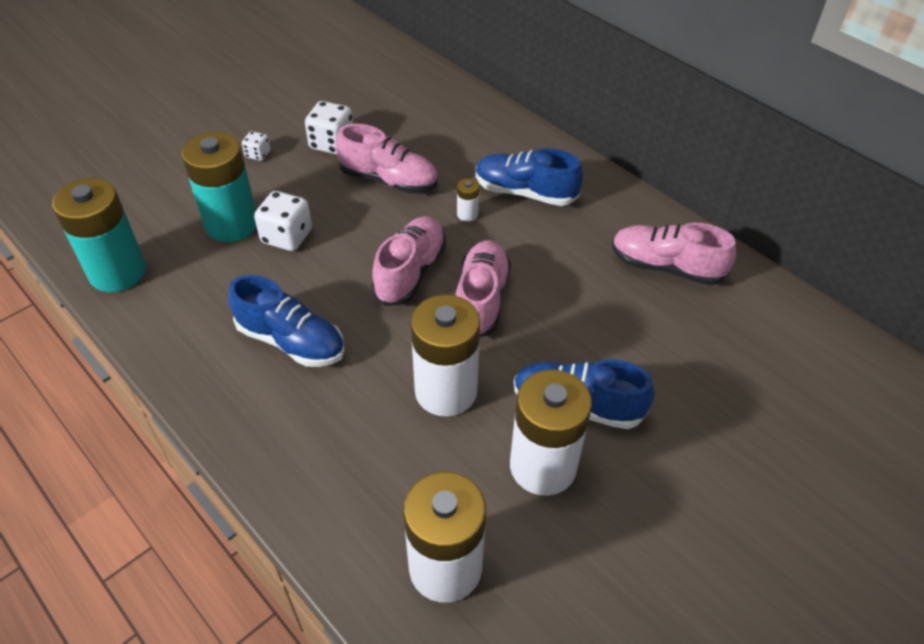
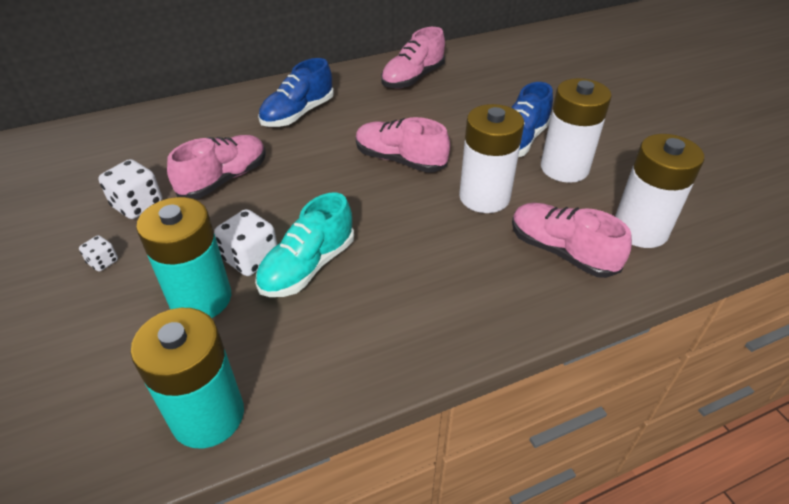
camera: 70 degrees left, 5 degrees down
blue shoe [228,275,345,367] -> none
pink shoe [372,216,446,306] -> pink shoe moved to [512,203,632,278]
white battery [457,179,479,222] -> none
none -> turquoise shoe [255,193,354,297]

